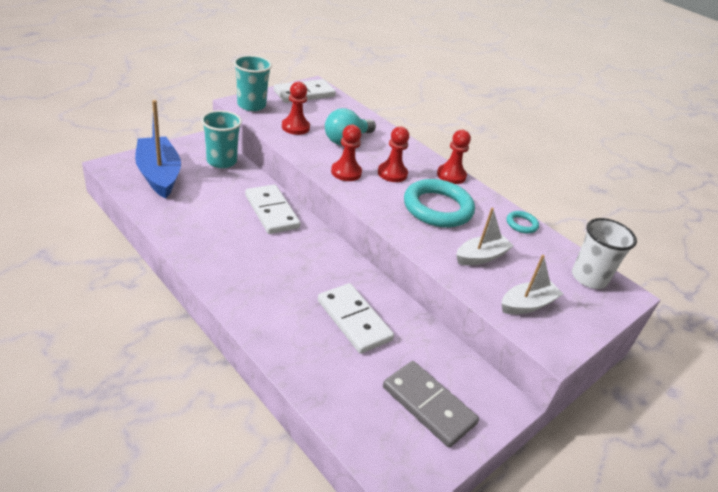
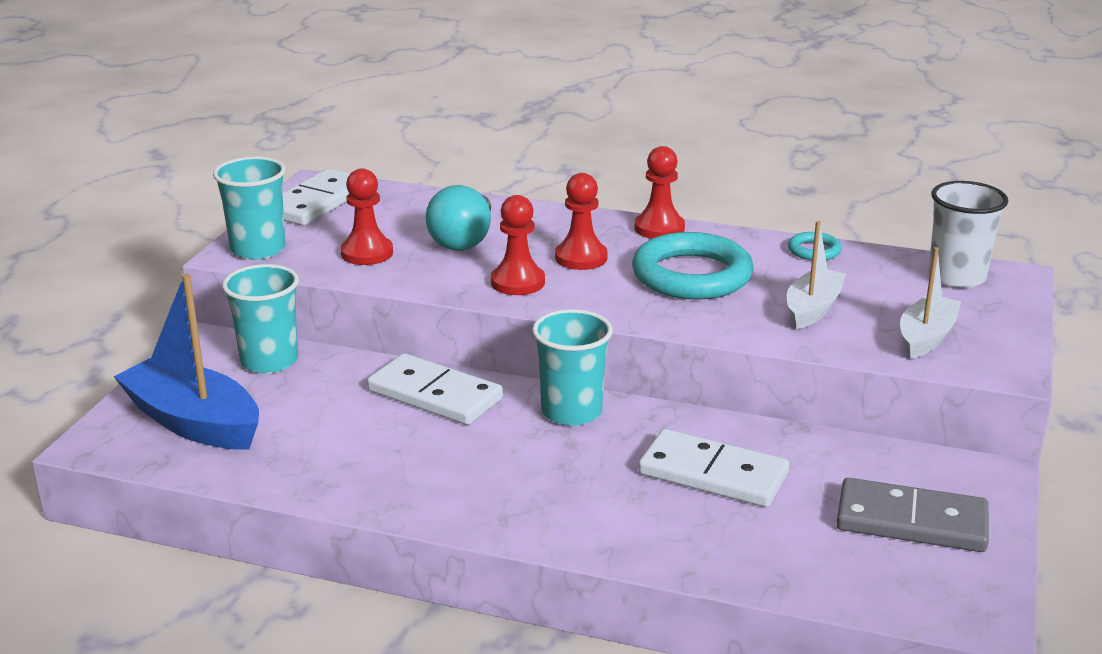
camera: 25 degrees left, 10 degrees down
none -> turquoise cup [532,309,613,426]

